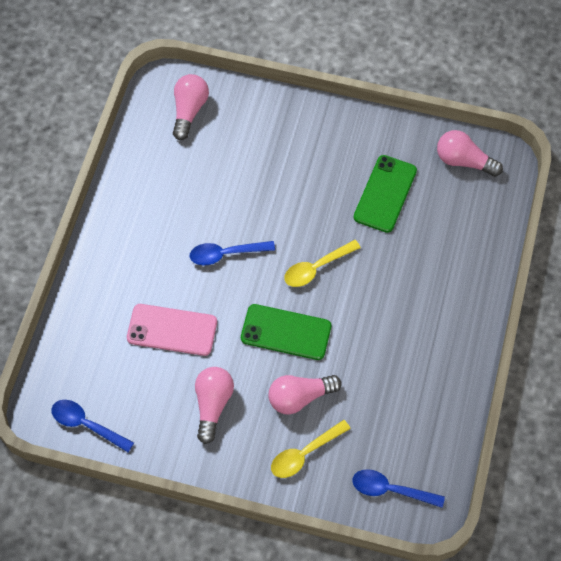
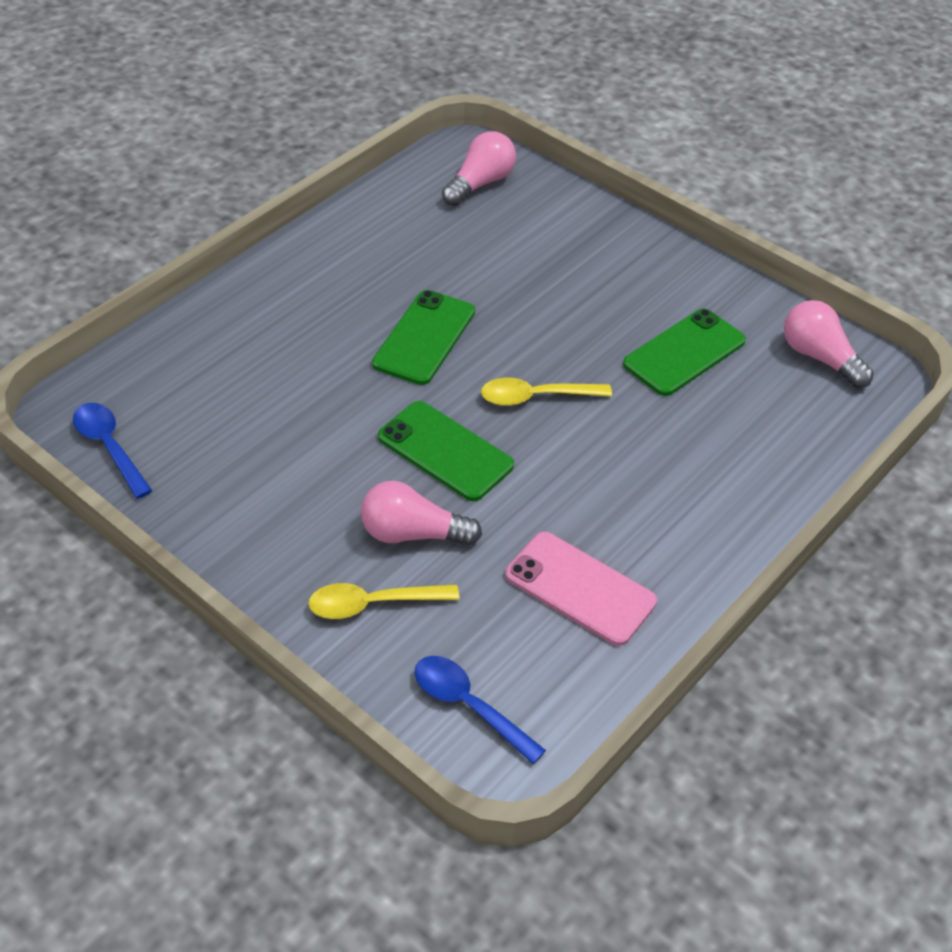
camera: 25 degrees right, 15 degrees down
pink phone [127,304,217,356] -> pink phone moved to [505,532,657,646]
blue spoon [190,241,275,266] -> green phone [372,290,475,385]
pink light bulb [195,367,234,444] -> none

